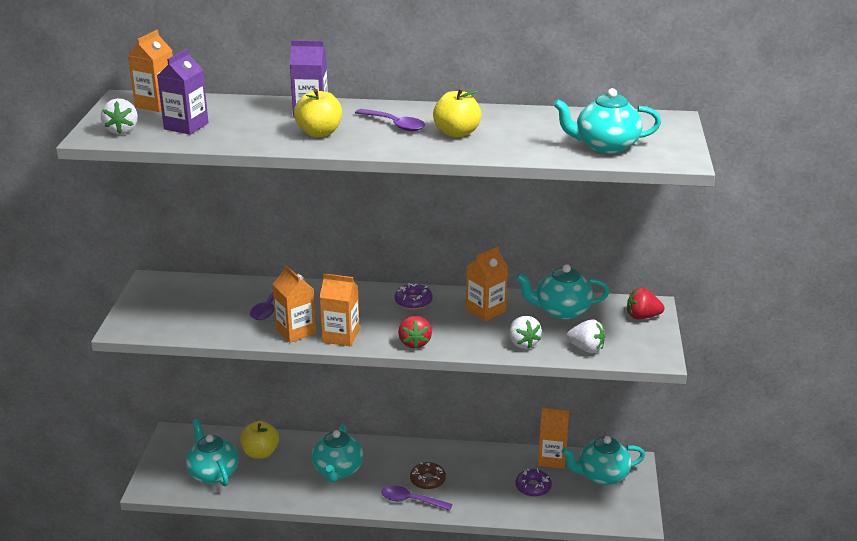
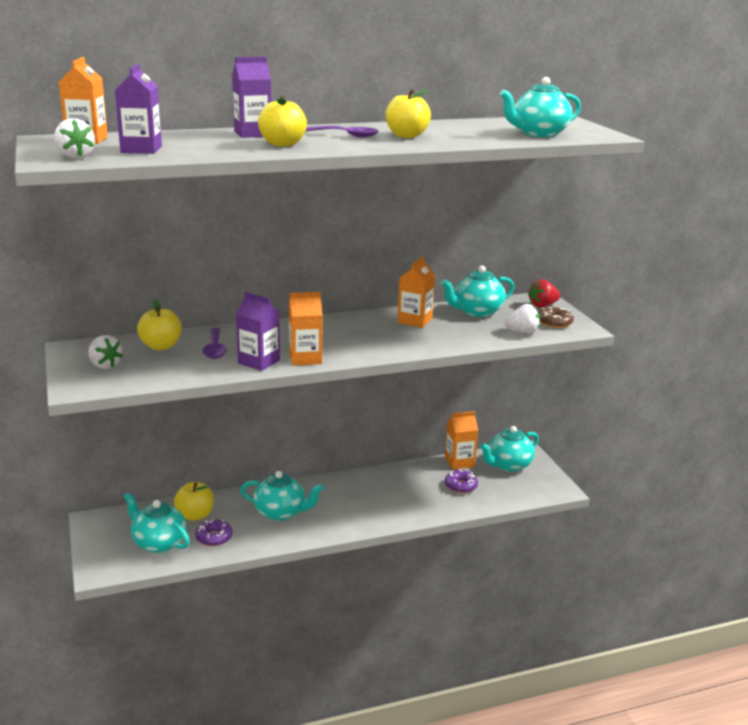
camera: 25 degrees left, 5 degrees down
orange carton [272,264,316,343] -> purple carton [236,292,280,371]
turquoise teapot [312,424,364,483] -> turquoise teapot turned 60 degrees counterclockwise [240,471,324,521]
purple spoon [381,485,452,511] -> none
purple donut [395,283,433,310] -> purple donut moved to [195,520,233,546]
red strawberry [398,316,432,349] -> none
brown donut [410,462,446,490] -> brown donut moved to [539,307,574,328]
white strawberry [509,316,542,349] -> white strawberry moved to [88,335,123,369]
none -> yellow apple [137,299,181,350]

